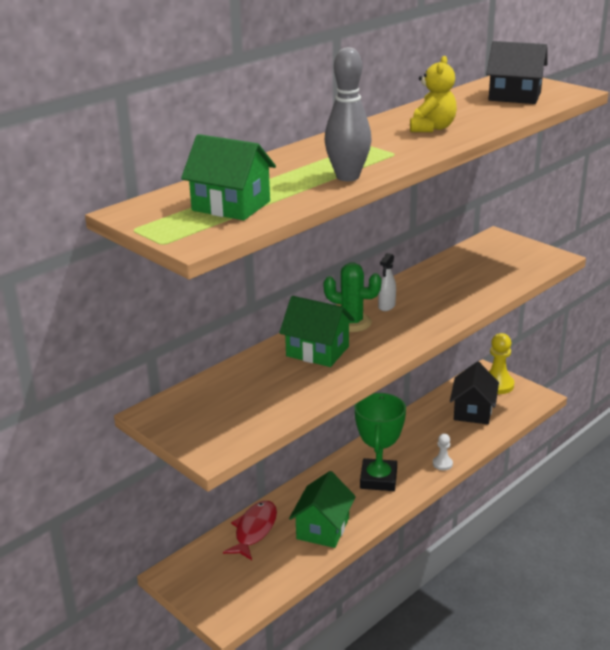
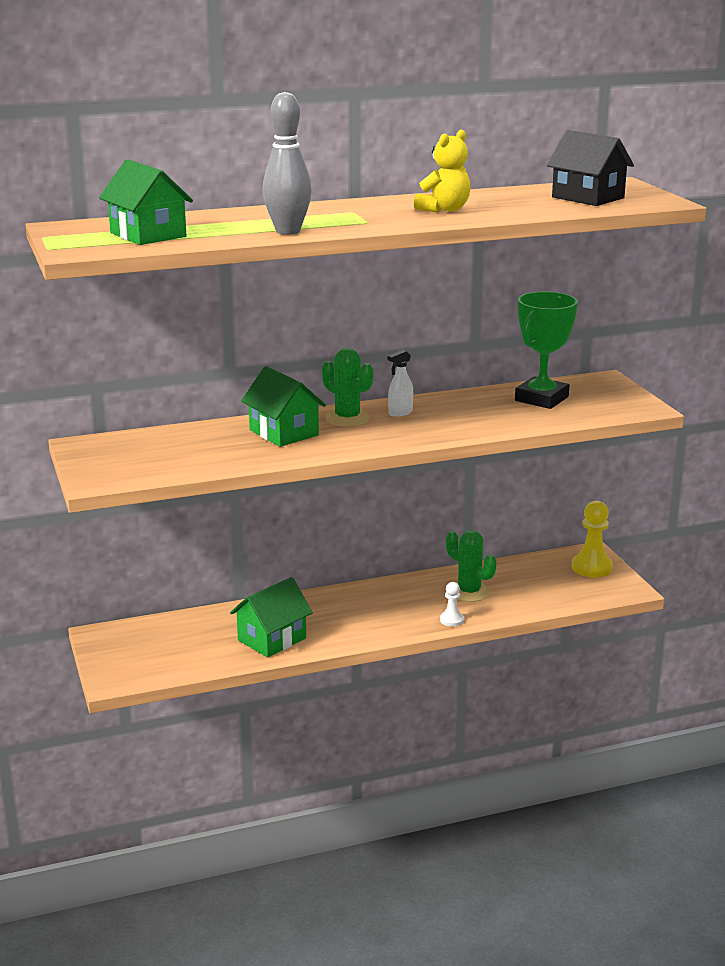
camera: 25 degrees right, 5 degrees down
red fish [223,501,277,560] -> none
green trophy [355,393,406,491] -> green trophy moved to [515,292,578,409]
black house [450,362,499,424] -> none
none -> green cactus [446,530,496,602]

